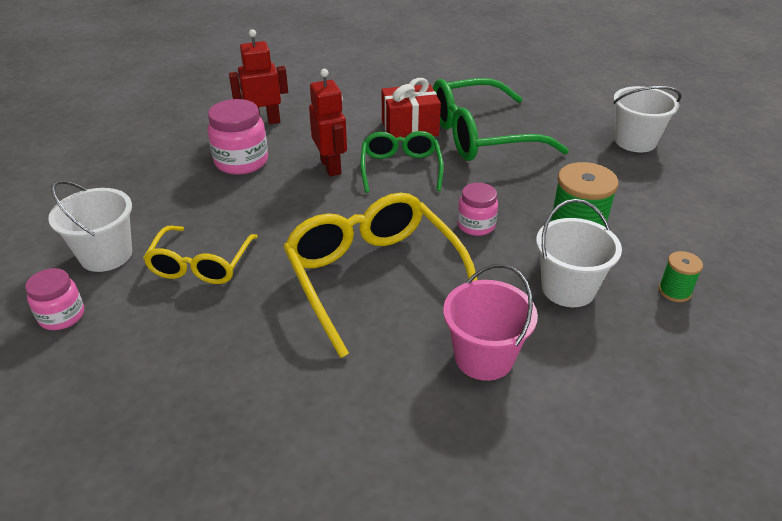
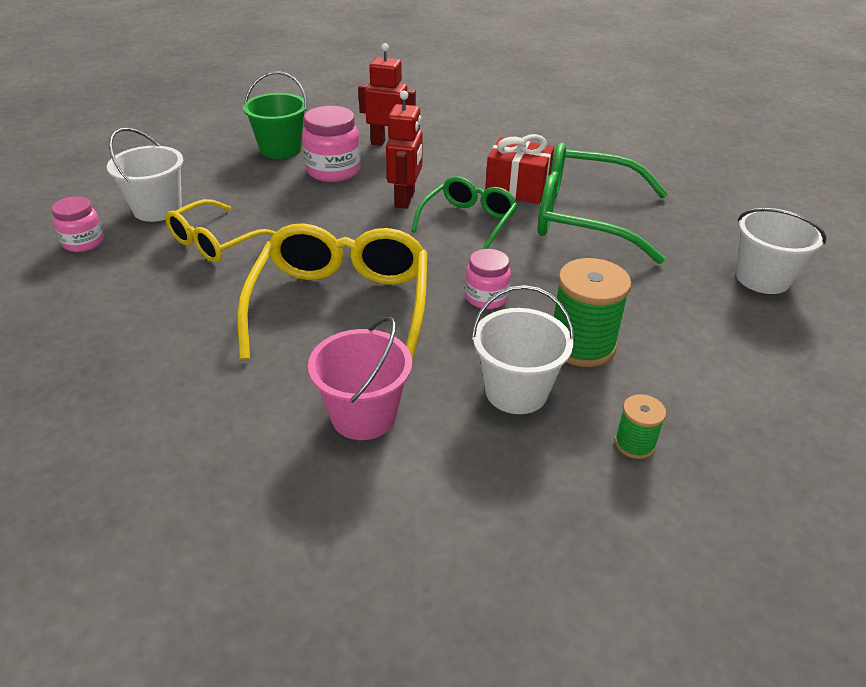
camera: 30 degrees right, 0 degrees up
none -> green bucket [243,71,307,159]

